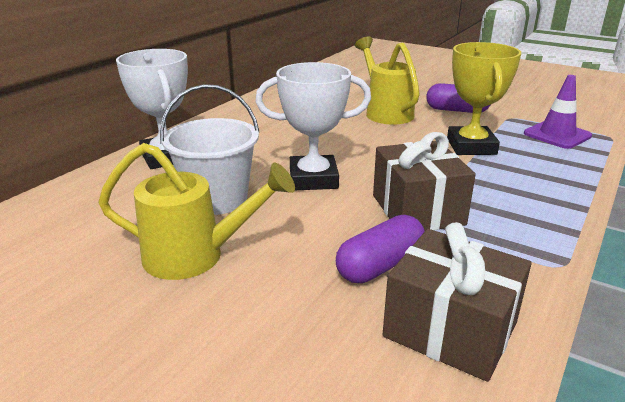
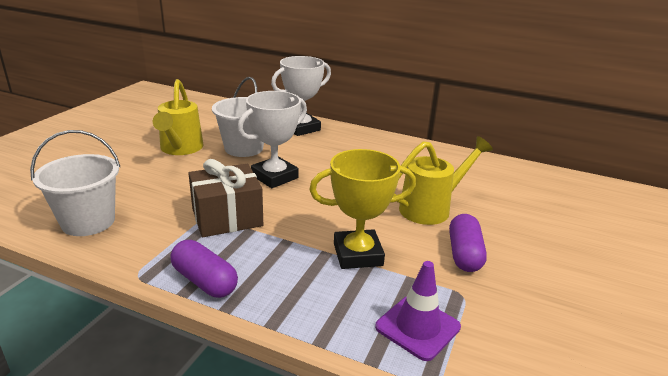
camera: 80 degrees right, 0 degrees up
white trophy [255,62,371,190] -> white trophy turned 60 degrees clockwise [238,91,307,188]
purple capsule [336,215,425,283] -> purple capsule moved to [170,240,238,298]
brown gift [383,222,532,382] -> white bucket [30,130,120,236]

